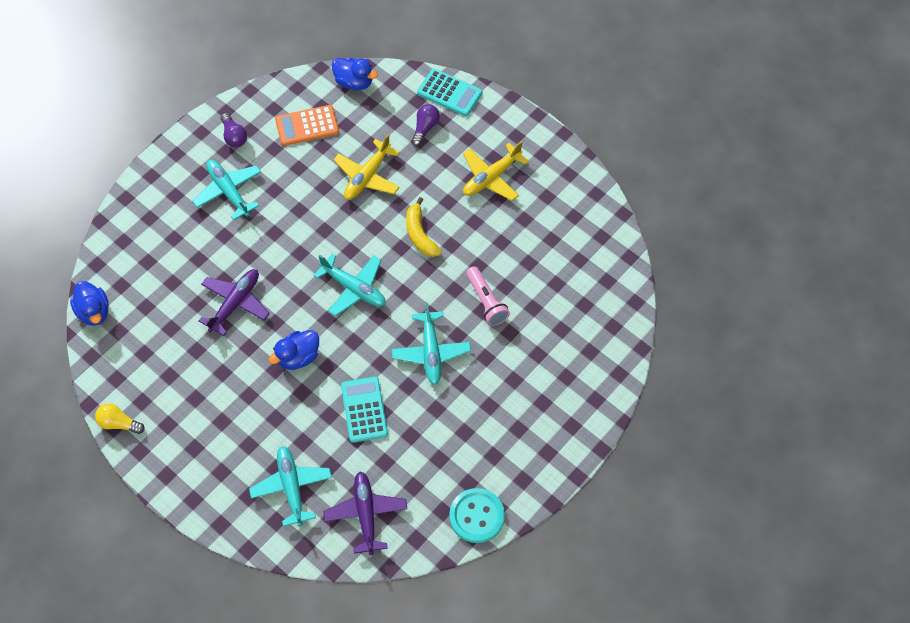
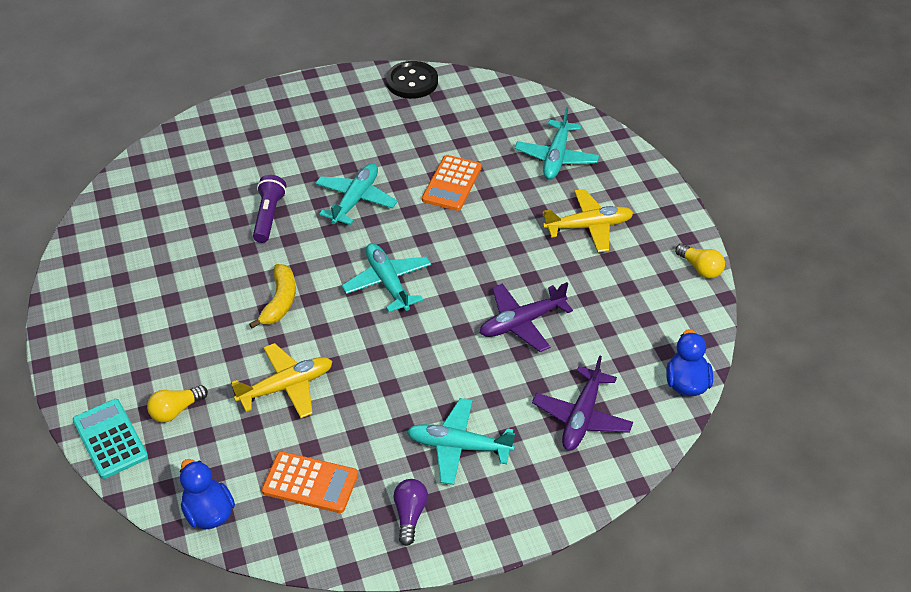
camera: 150 degrees left, 15 degrees down
turquoise plane [192,160,261,220] -> turquoise plane turned 105 degrees clockwise [407,398,515,485]
blue duck [269,330,319,370] -> none
purple plane [323,471,407,555] -> purple plane moved to [532,355,633,451]
turquoise calculator [341,376,388,443] -> orange calculator [422,155,482,211]
purple light bulb [411,104,440,146] -> yellow light bulb [147,385,208,422]
turquoise button [449,488,505,543] -> black button [386,61,438,99]
yellow plane [463,141,529,201] -> yellow plane moved to [543,189,633,252]
pink flashlight [466,266,510,326] -> purple flashlight [253,175,286,243]

